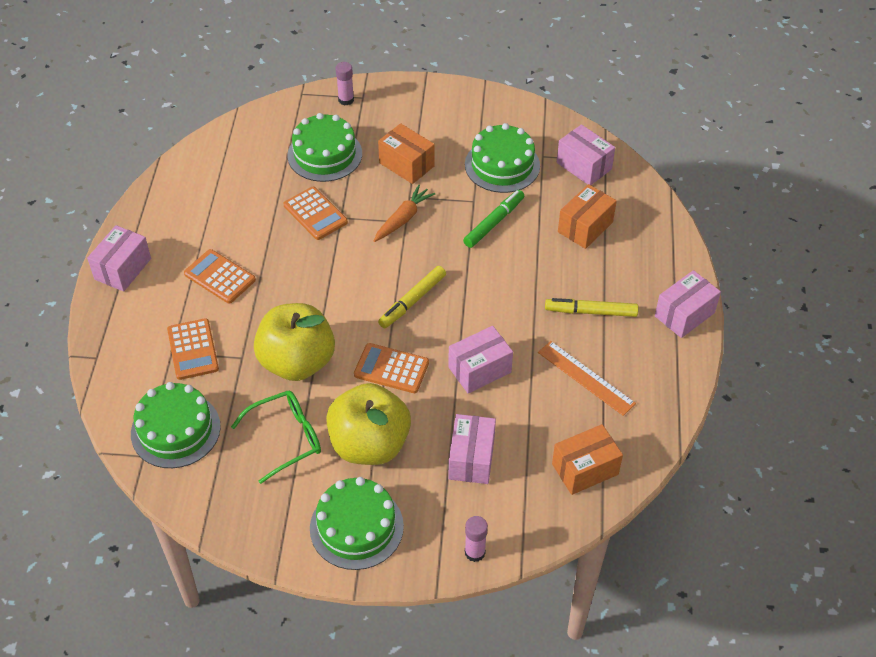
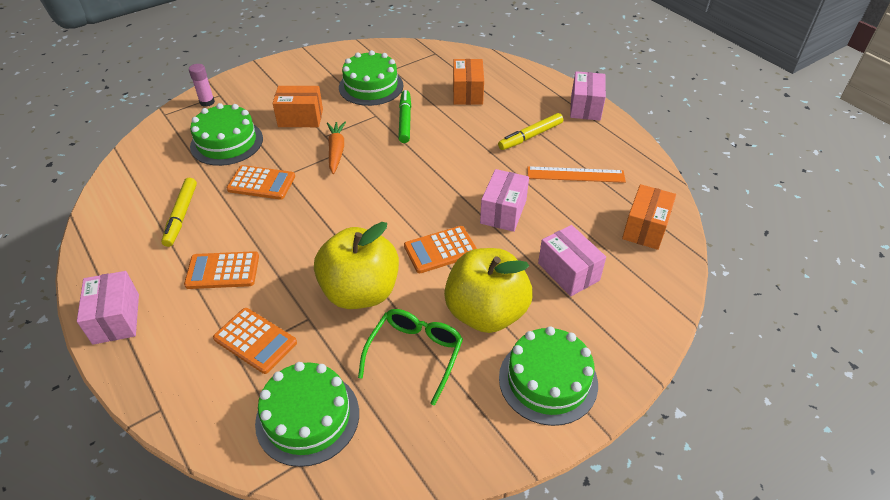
camera: 40 degrees left, 5 degrees down
yellow marker [378,266,446,328] -> yellow marker moved to [161,178,197,247]
pink glue stick [465,516,488,562] -> none
pink box [557,124,615,185] -> none

